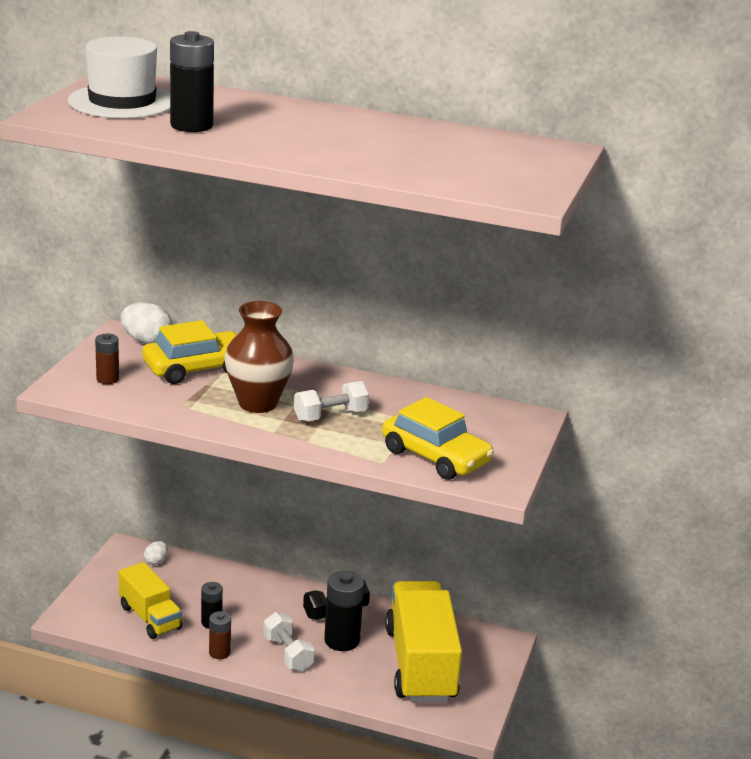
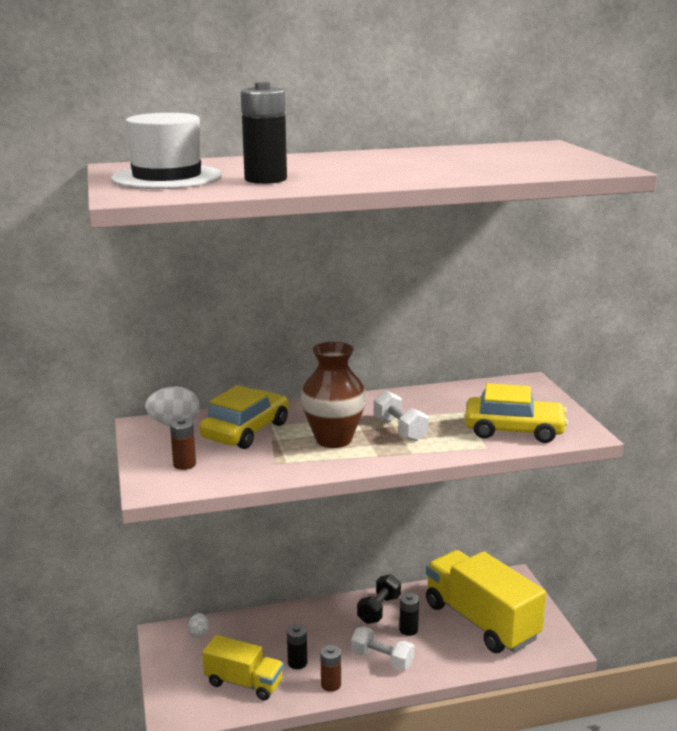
camera: 30 degrees left, 5 degrees down
white dumbbell [294,381,369,422] -> white dumbbell turned 60 degrees counterclockwise [374,390,429,441]
black battery [324,571,364,651] -> black battery [399,593,419,636], size x0.59

